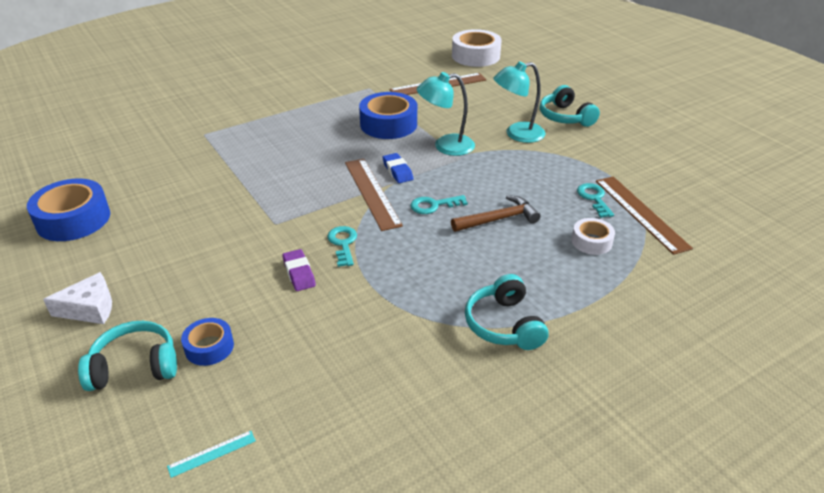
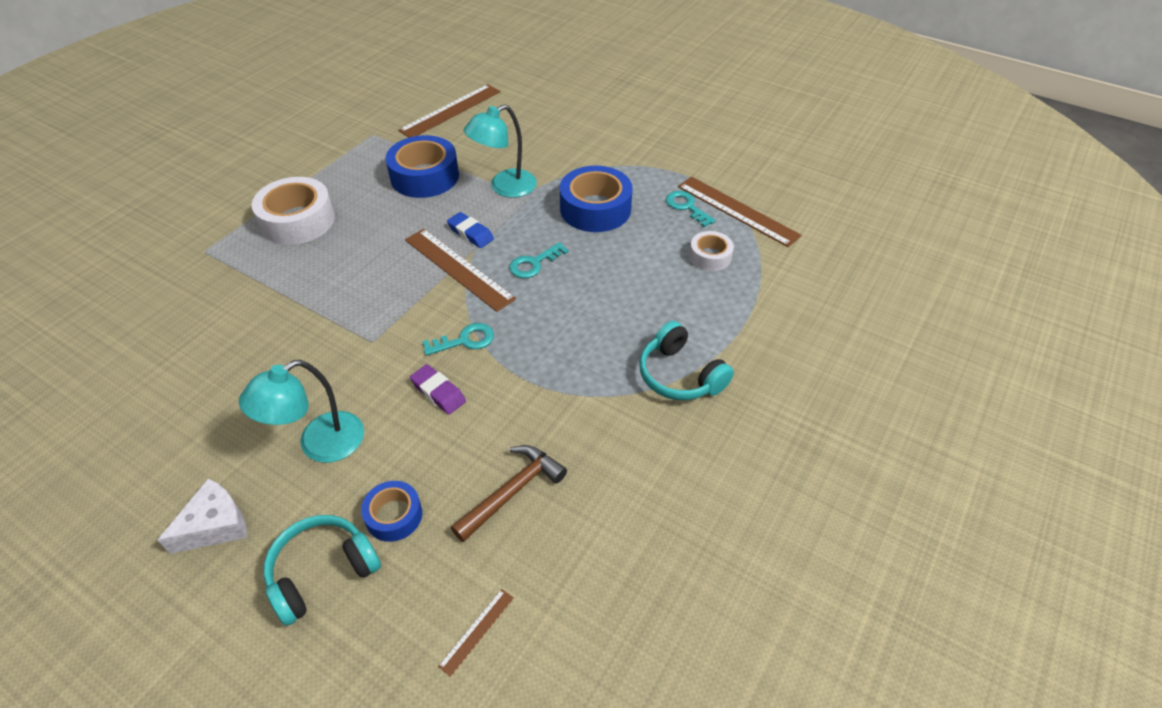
camera: 25 degrees left, 10 degrees up
blue tape [27,179,110,241] -> blue tape moved to [560,166,633,232]
turquoise ruler [167,431,256,478] -> brown ruler [438,589,514,677]
turquoise key [327,226,357,267] -> turquoise key turned 105 degrees clockwise [422,323,494,356]
brown hammer [451,195,540,232] -> brown hammer moved to [451,445,567,542]
white tape [452,29,502,67] -> white tape moved to [251,177,335,245]
turquoise lamp [494,61,546,143] -> turquoise lamp moved to [239,360,364,463]
turquoise headphones [540,85,600,127] -> none

